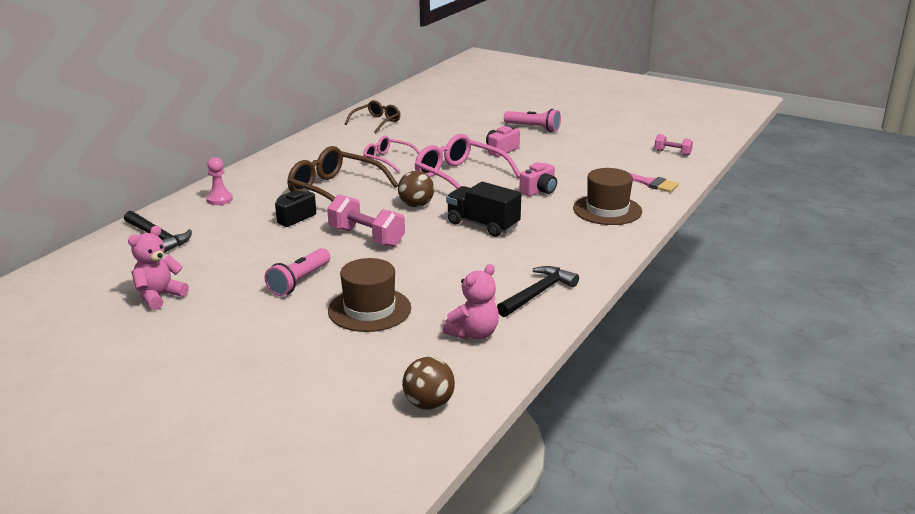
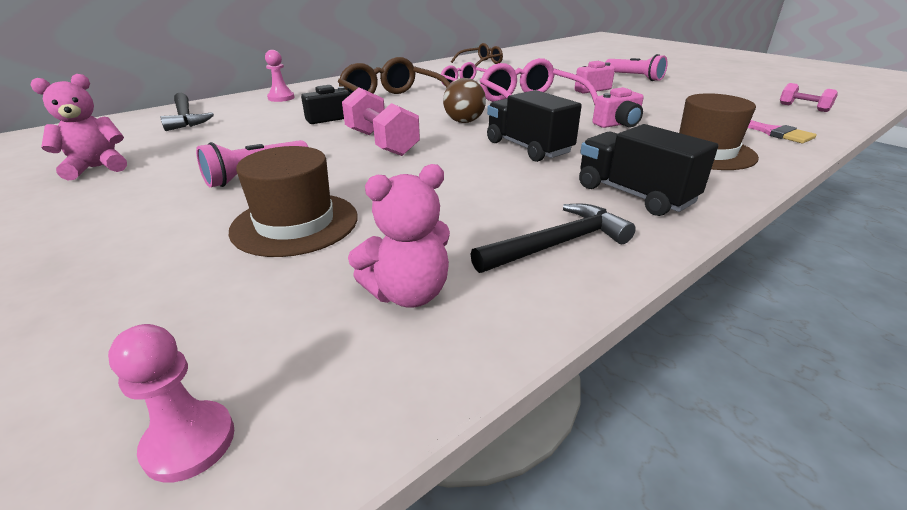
camera: 20 degrees right, 5 degrees up
brown ball [402,357,455,410] -> pink pawn [108,324,234,482]
none -> black truck [579,124,718,216]

